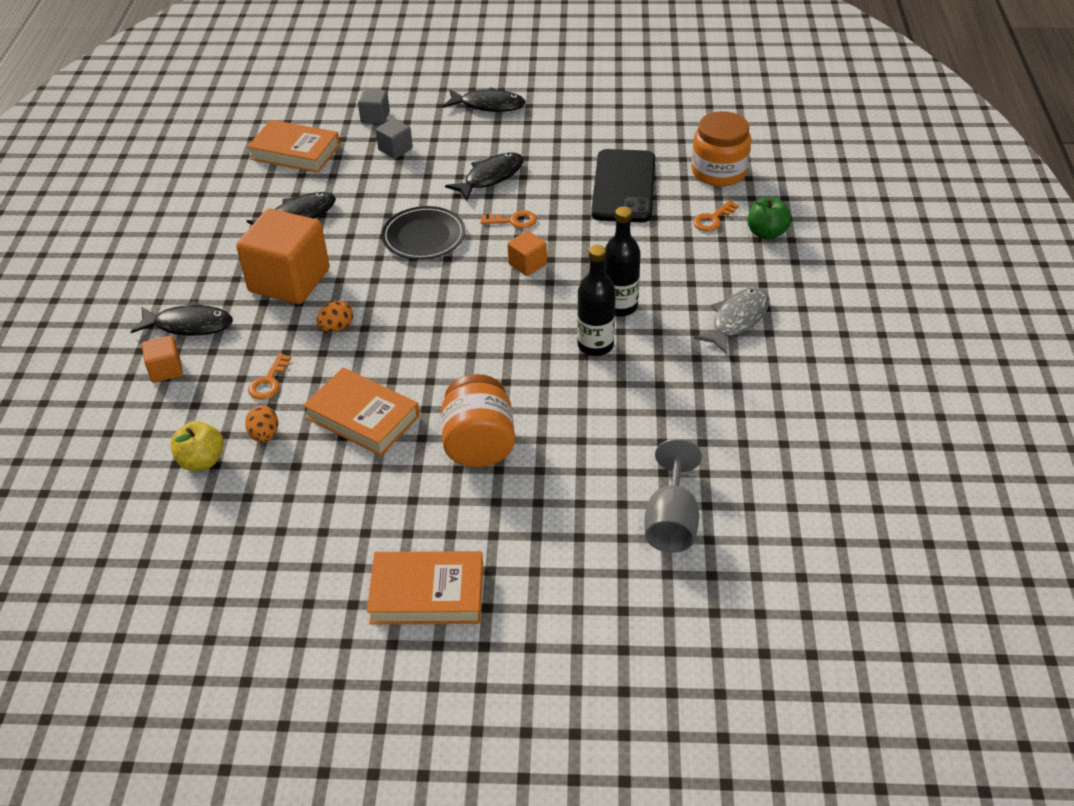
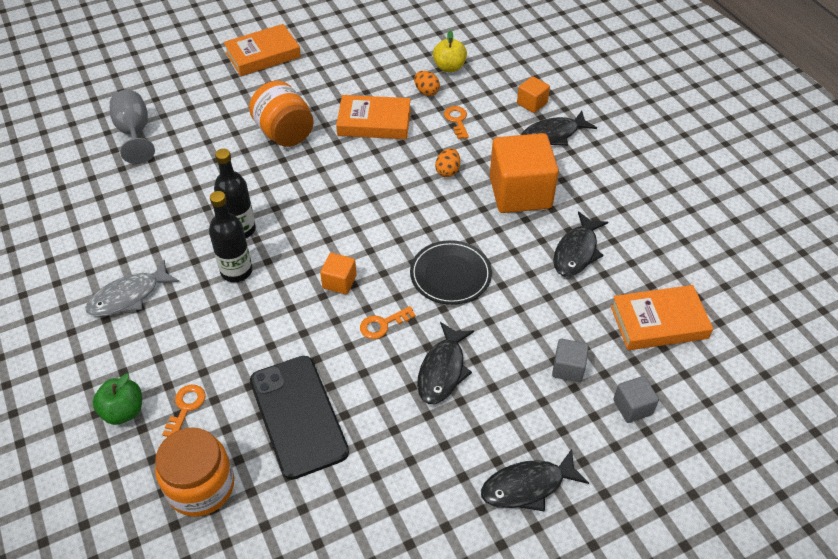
camera: 150 degrees right, 5 degrees up
grey fish [694,288,770,354] -> grey fish turned 45 degrees clockwise [85,260,180,316]

